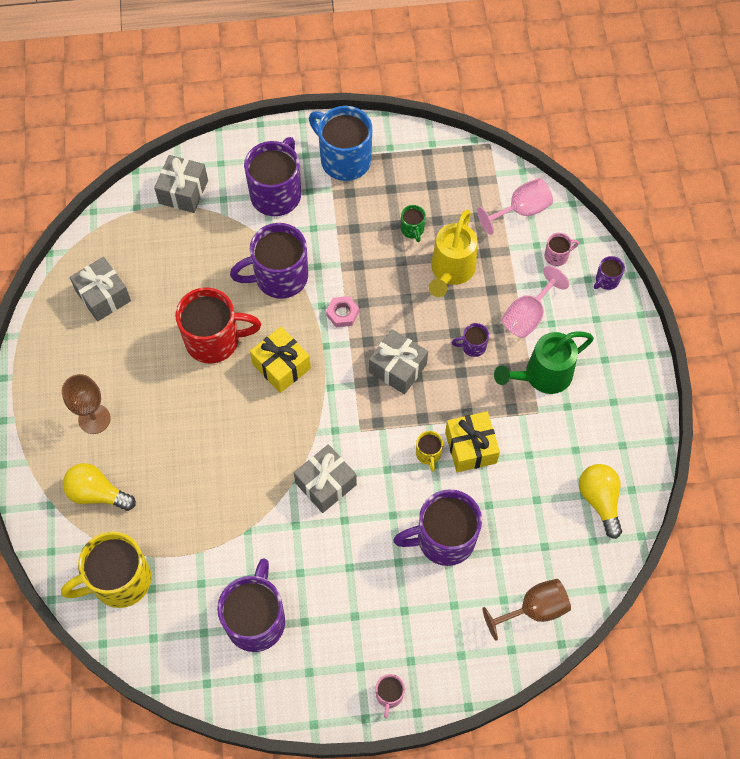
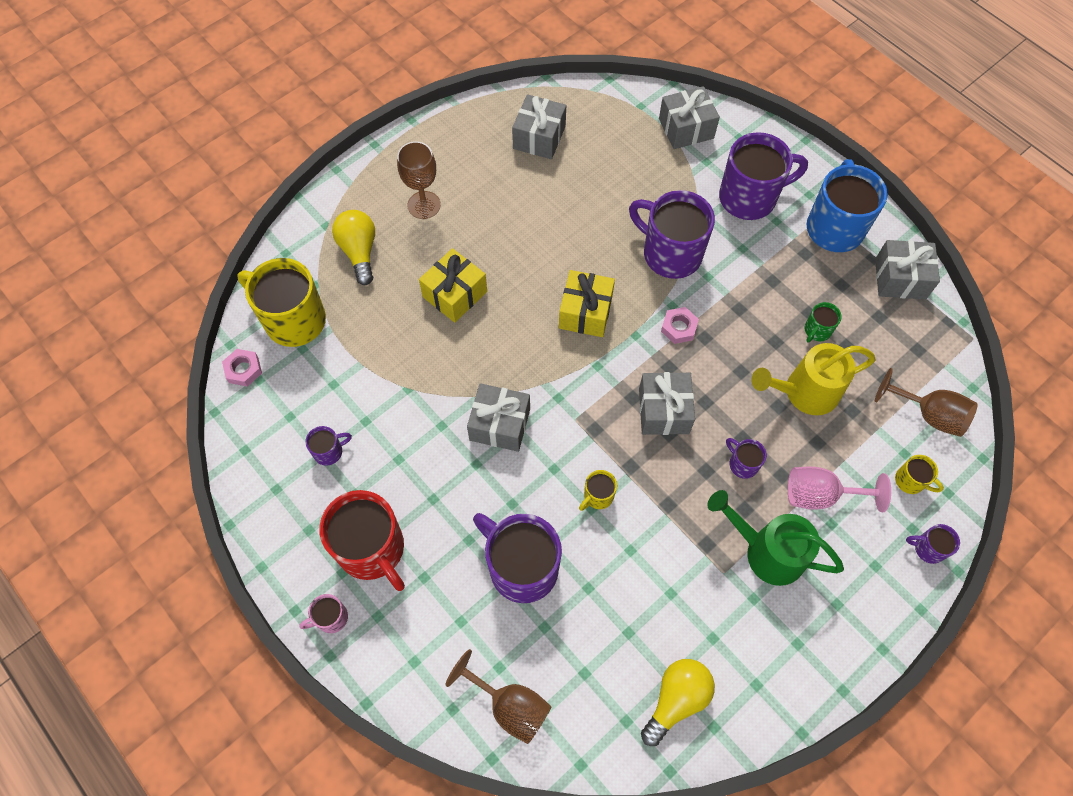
camera: 55 degrees right, 0 degrees up
red mug [175,287,261,364] -> red mug moved to [319,490,405,591]
purple mug [217,558,285,652] -> purple mug [305,426,352,466], size x0.45
yellow gift [445,411,500,472] -> yellow gift moved to [419,248,487,323]
pink goblet [477,178,553,235] -> brown goblet [875,368,977,437]
pink mug [545,233,579,266] -> yellow mug [895,455,944,494]
none -> pink nut [222,349,262,387]
none -> grey gift [875,240,940,299]

